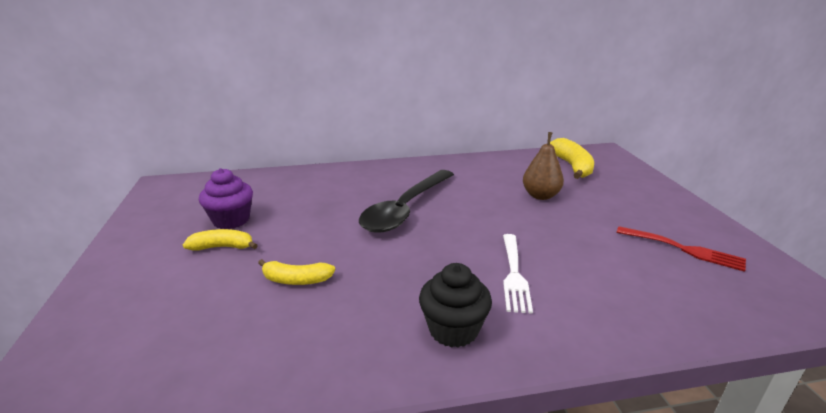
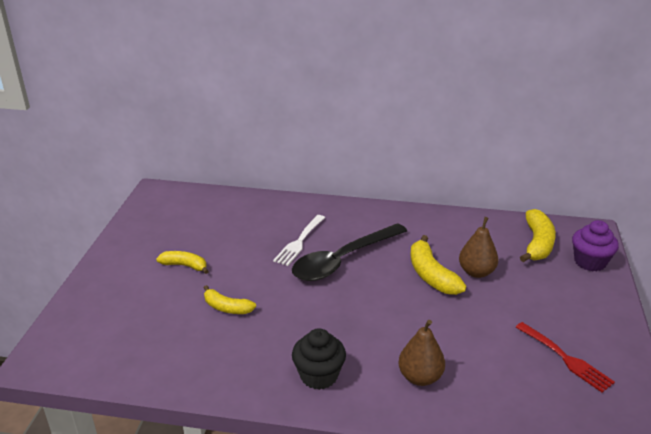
camera: 20 degrees right, 5 degrees up
purple cupcake [199,168,253,229] -> purple cupcake moved to [572,220,619,271]
white fork [503,234,533,314] -> white fork moved to [273,215,325,266]
none -> brown pear [398,320,445,386]
none -> yellow banana [410,235,466,295]

